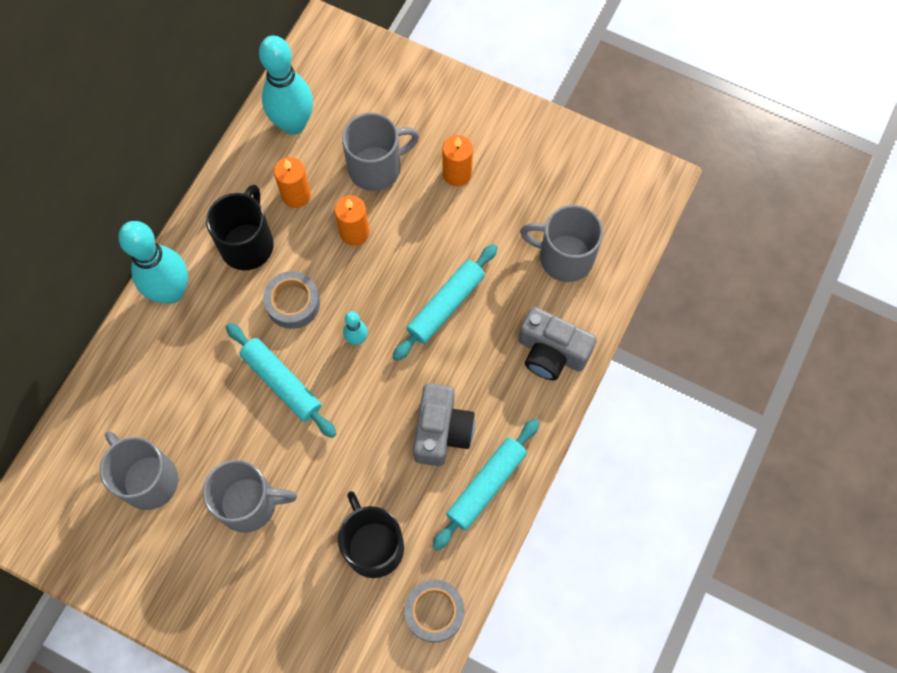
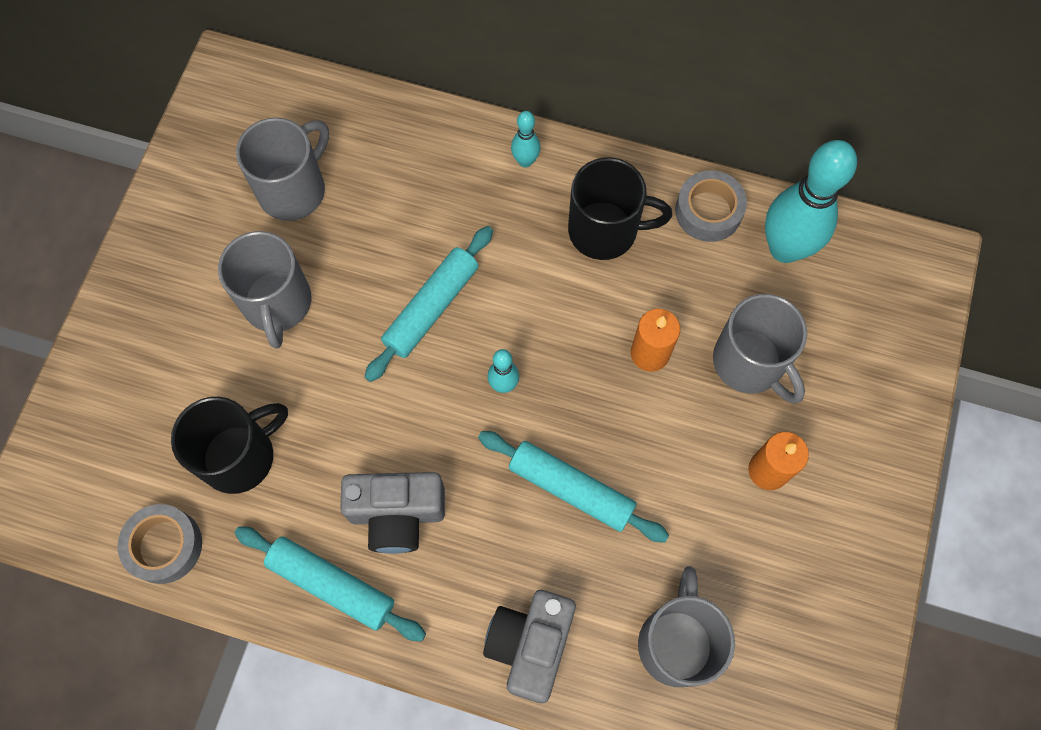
camera: 80 degrees right, 0 degrees up
turquoise bowling pin [118,221,188,304] -> turquoise bowling pin [511,111,540,167], size x0.46
grey tape [263,271,320,329] -> grey tape moved to [675,170,747,242]
orange candle [274,157,311,208] -> none

